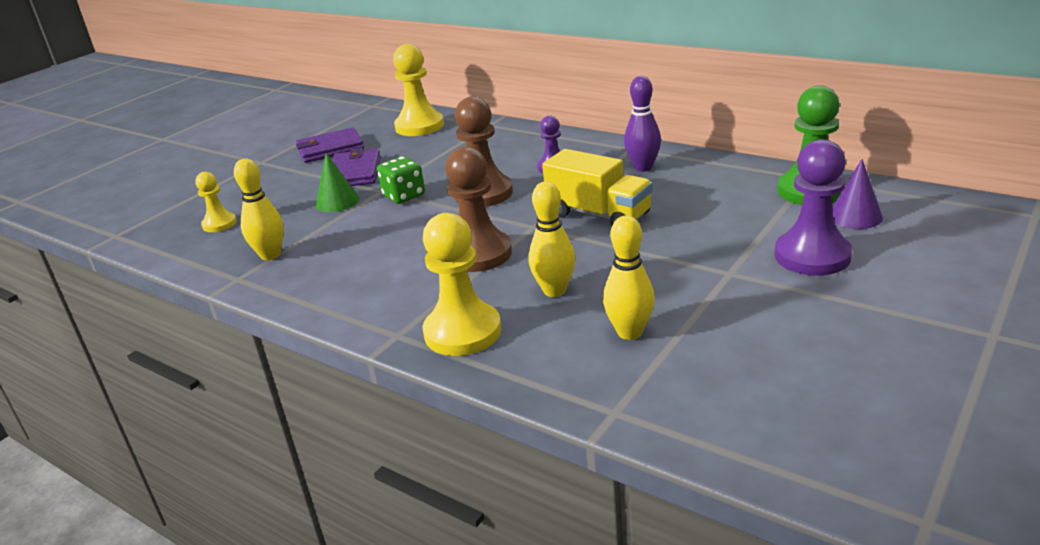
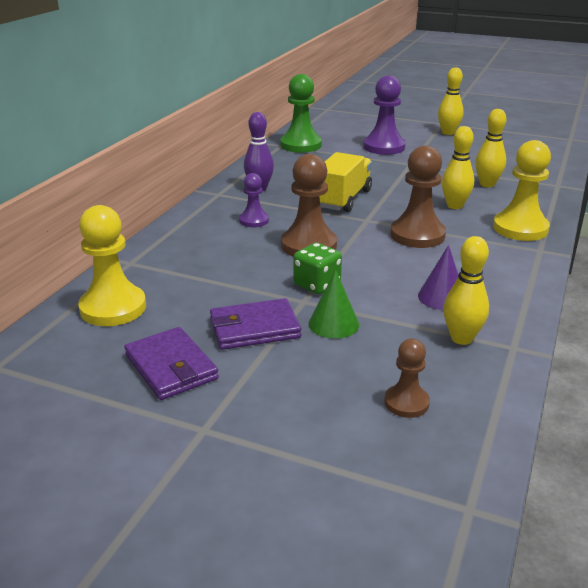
camera: 105 degrees left, 0 degrees up
yellow pawn [195,172,237,232] -> brown pawn [384,339,430,418]
purple cone [832,159,883,229] -> purple cone moved to [418,245,458,310]
none -> yellow bowling pin [438,67,464,135]

